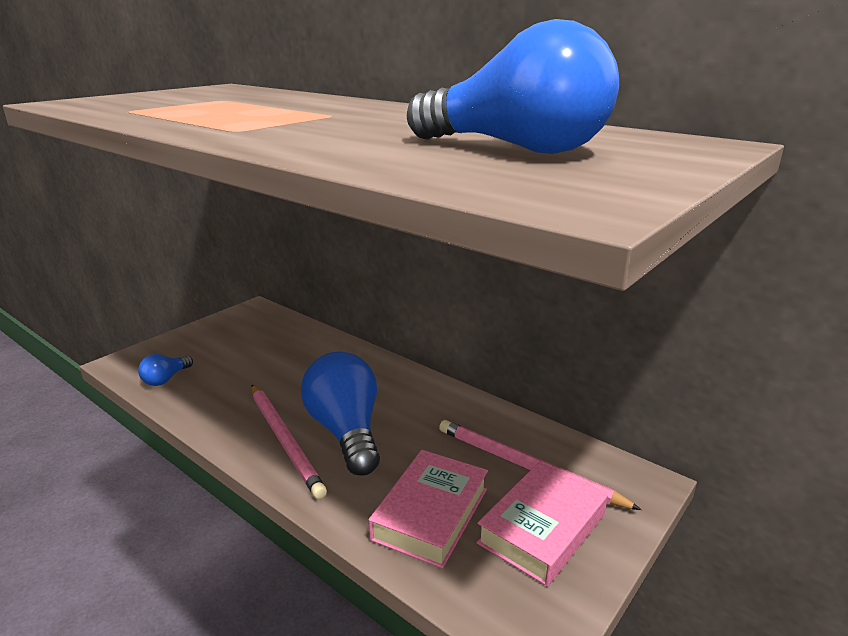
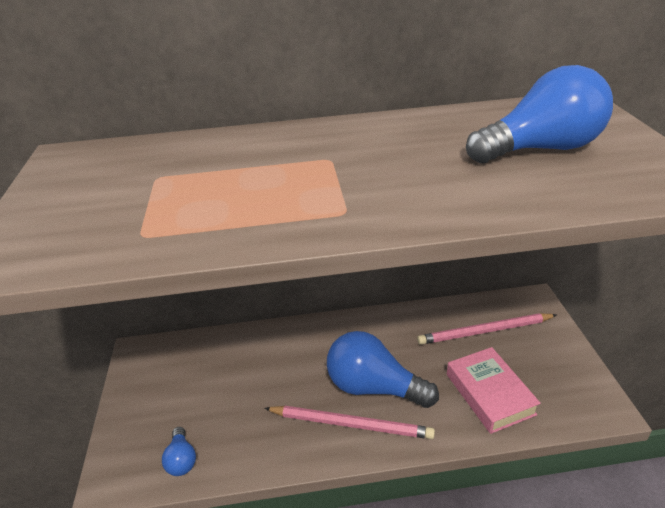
camera: 45 degrees left, 10 degrees up
pink book [476,461,608,587] -> none

